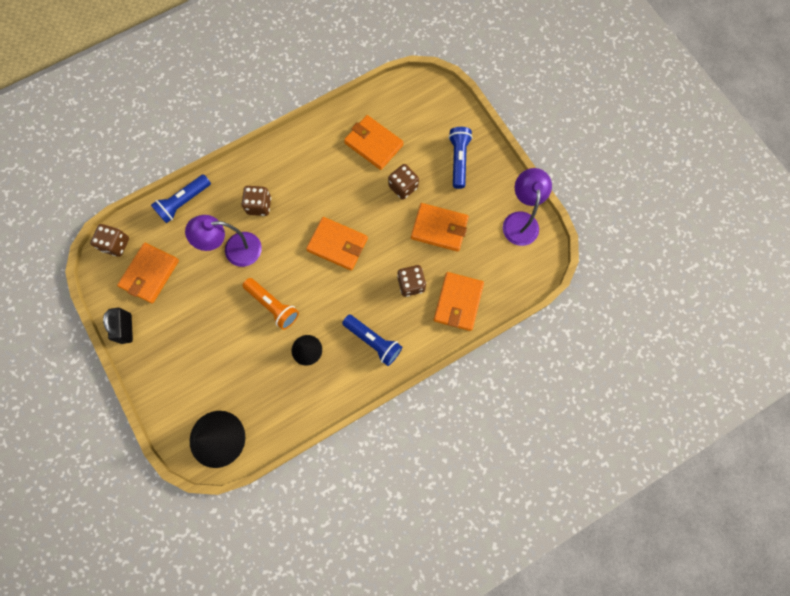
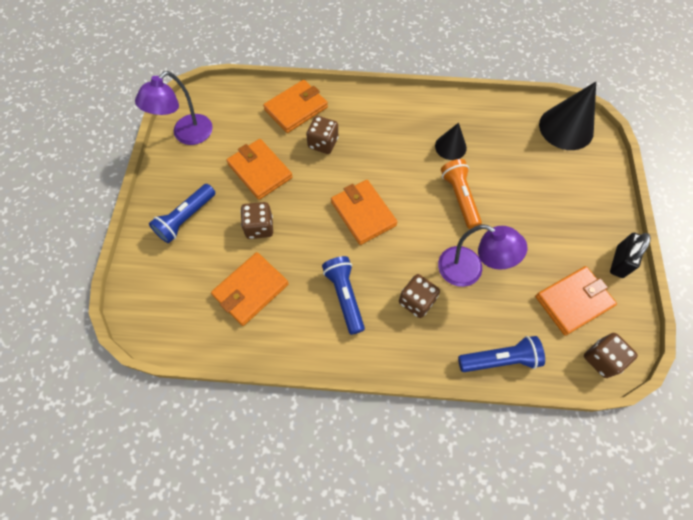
camera: 145 degrees left, 10 degrees down
blue flashlight [342,314,402,366] -> blue flashlight moved to [322,256,365,335]
orange wallet [344,115,404,170] -> orange wallet turned 60 degrees clockwise [211,252,289,326]

